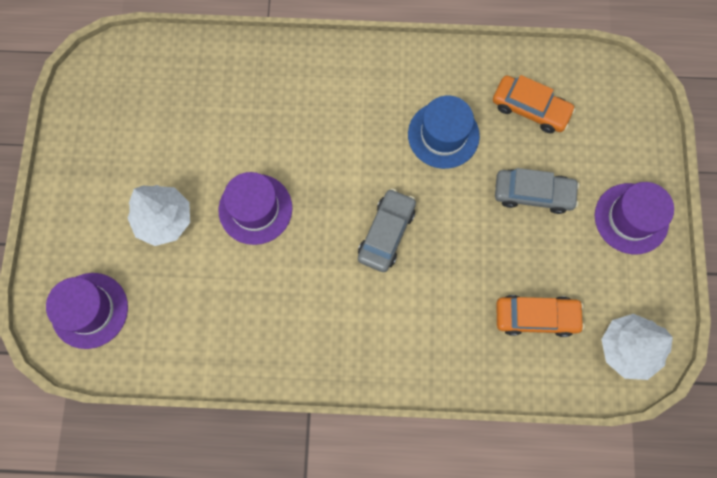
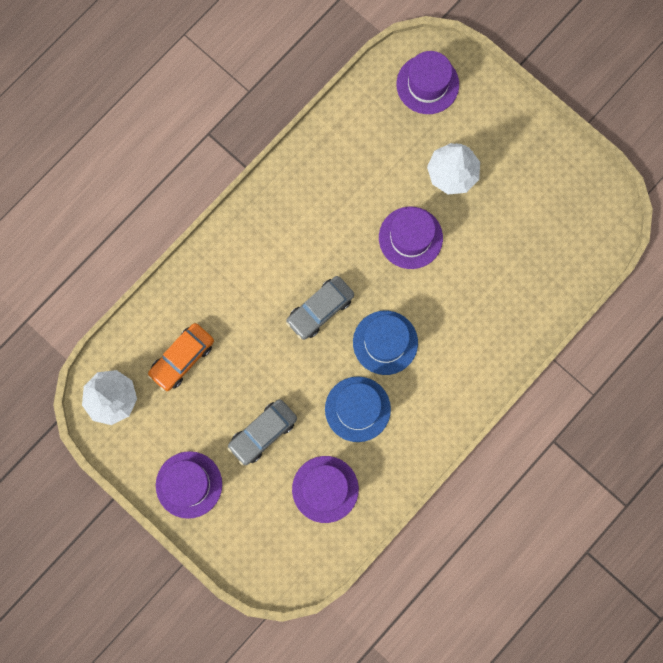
camera: 130 degrees right, 5 degrees up
grey car [358,188,416,272] -> grey car turned 75 degrees clockwise [286,276,354,340]
orange car [493,75,576,133] -> purple hat [292,456,359,523]
none -> blue hat [353,311,418,375]

